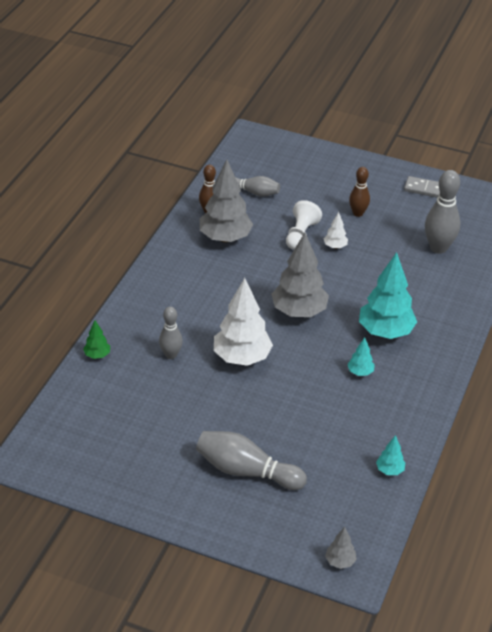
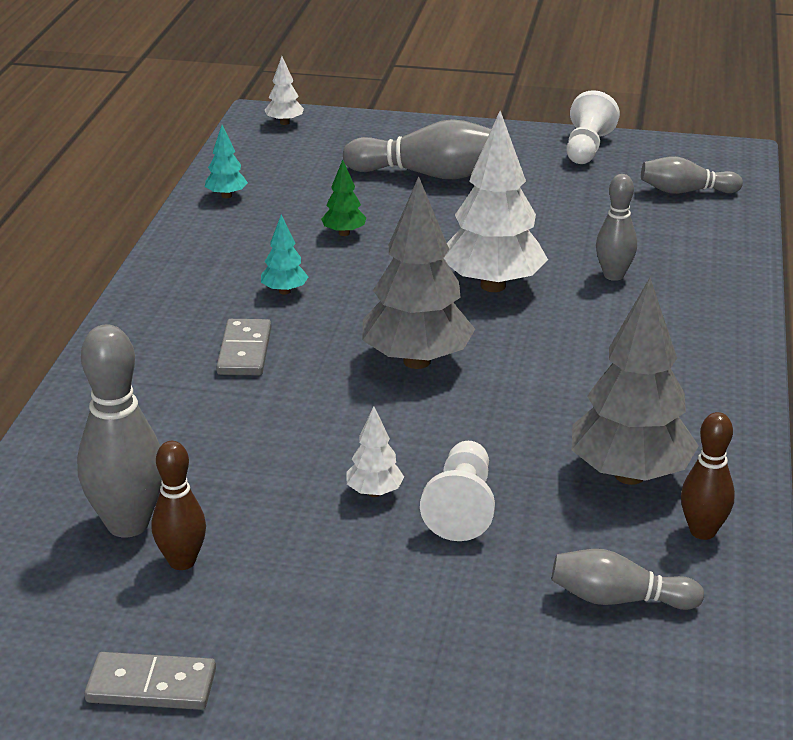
camera: 170 degrees right, 10 degrees down
green tree [83,320,110,359] -> green tree moved to [321,159,366,236]
grey tree [325,527,357,569] -> white tree [265,56,304,125]
brown bowling pin [349,167,370,217] -> brown bowling pin moved to [152,441,206,570]
turquoise tree [359,252,417,339] -> grey domino [216,319,271,376]
none -> white pawn [566,90,620,164]
none -> grey bowling pin [641,156,743,194]

